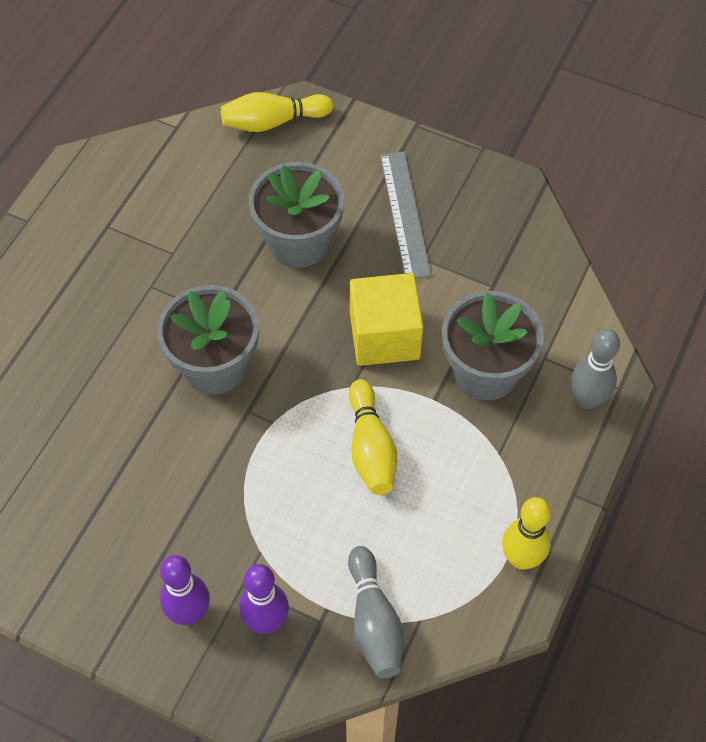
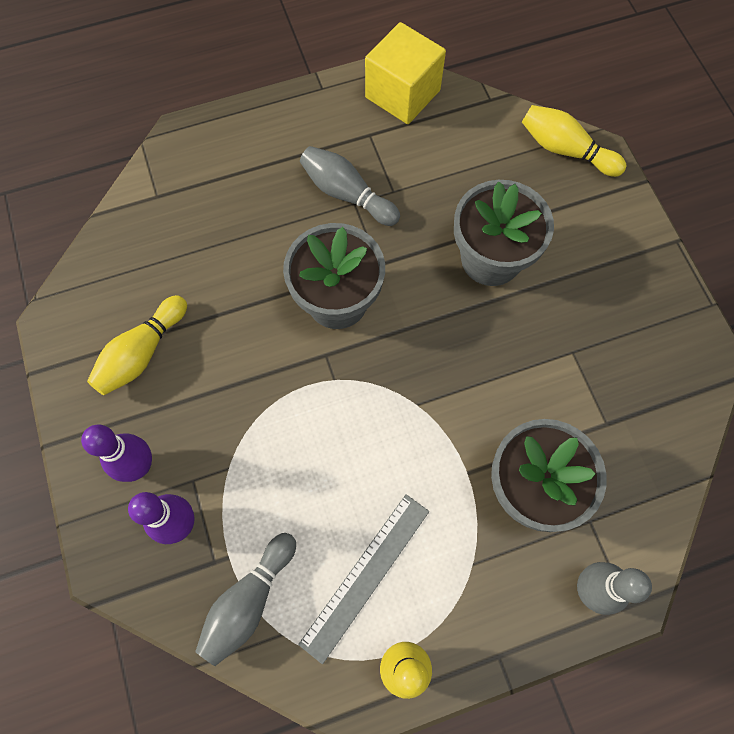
camera: 45 degrees right, 10 degrees up
yellow bowling pin [349,379,397,495] -> yellow bowling pin moved to [87,295,187,395]
yellow cube [350,273,423,366] -> yellow cube moved to [365,22,446,124]
grey ruler [380,152,431,278] -> grey ruler moved to [298,494,429,664]
none -> grey bowling pin [300,146,400,226]

